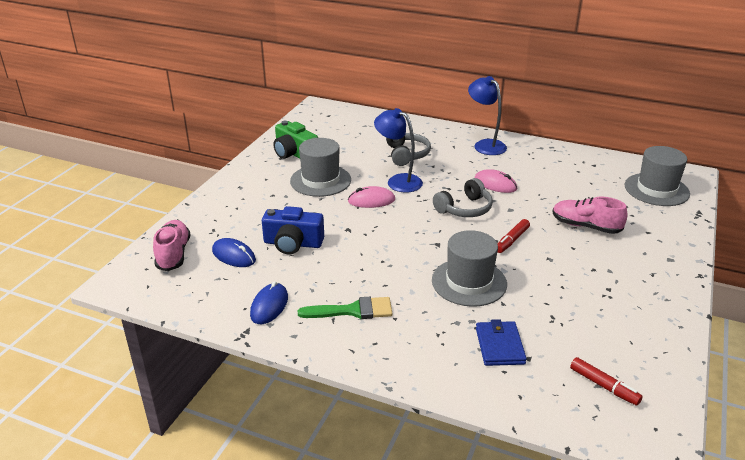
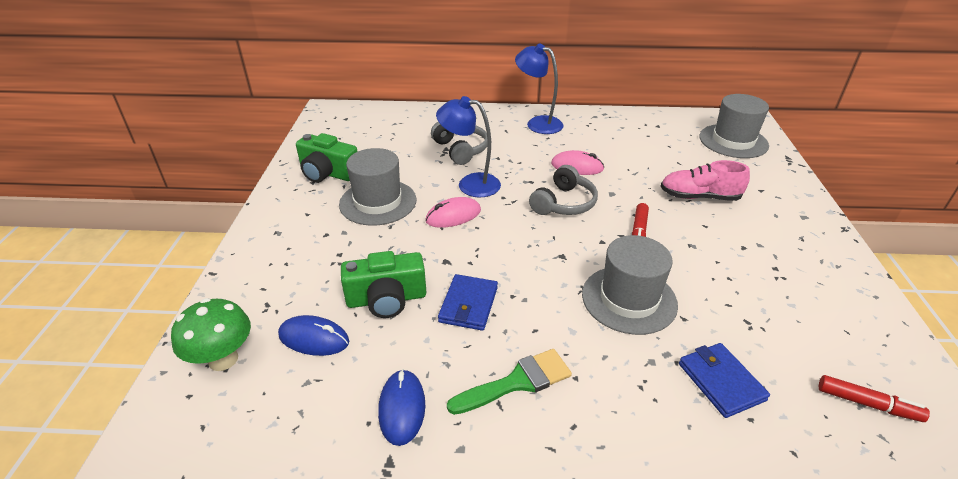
camera: 20 degrees left, 5 degrees up
pink shoe [153,220,191,271] -> green mushroom [171,298,251,371]
blue camera [262,206,324,254] -> green camera [341,251,426,318]
none -> blue wallet [438,274,498,331]

